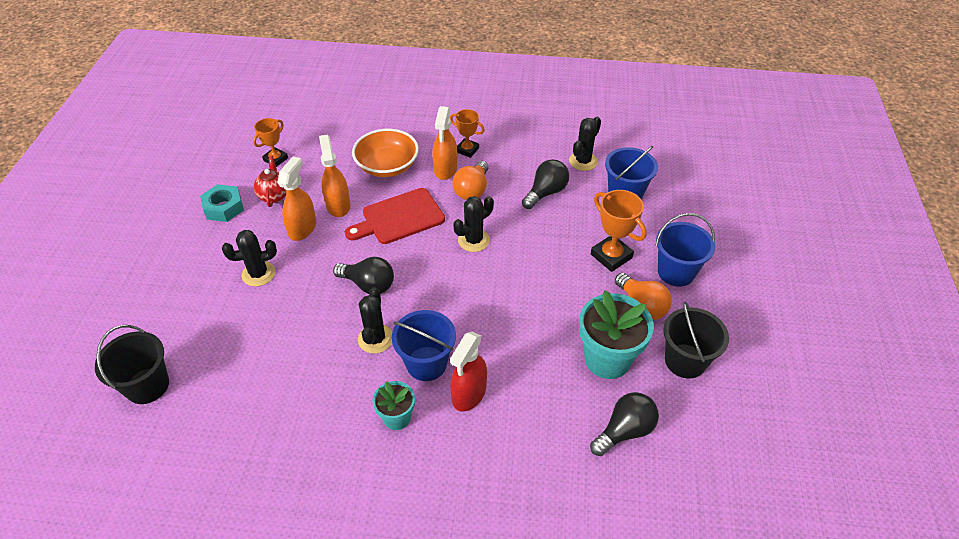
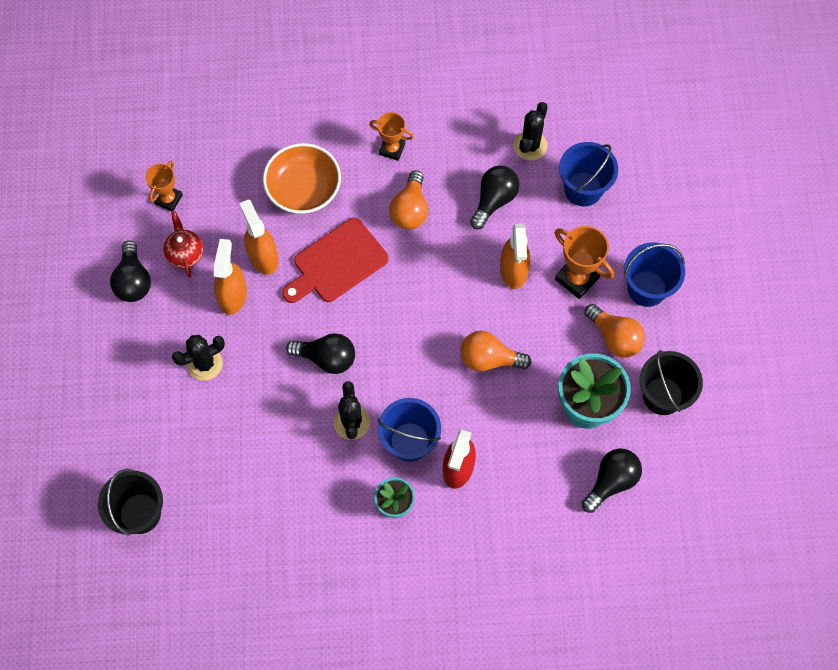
camera: 10 degrees left, 20 degrees up
turquoise nut [200,184,244,222] -> black light bulb [110,241,151,302]
orange spray bottle [432,106,457,180] -> orange spray bottle moved to [500,223,530,289]
black cactus [453,196,494,252] -> none
none -> orange light bulb [461,331,531,371]

